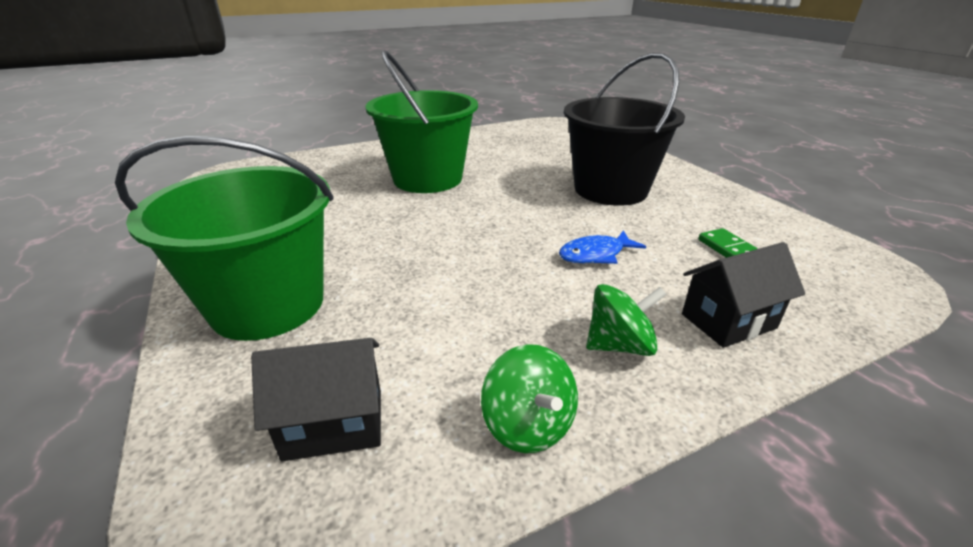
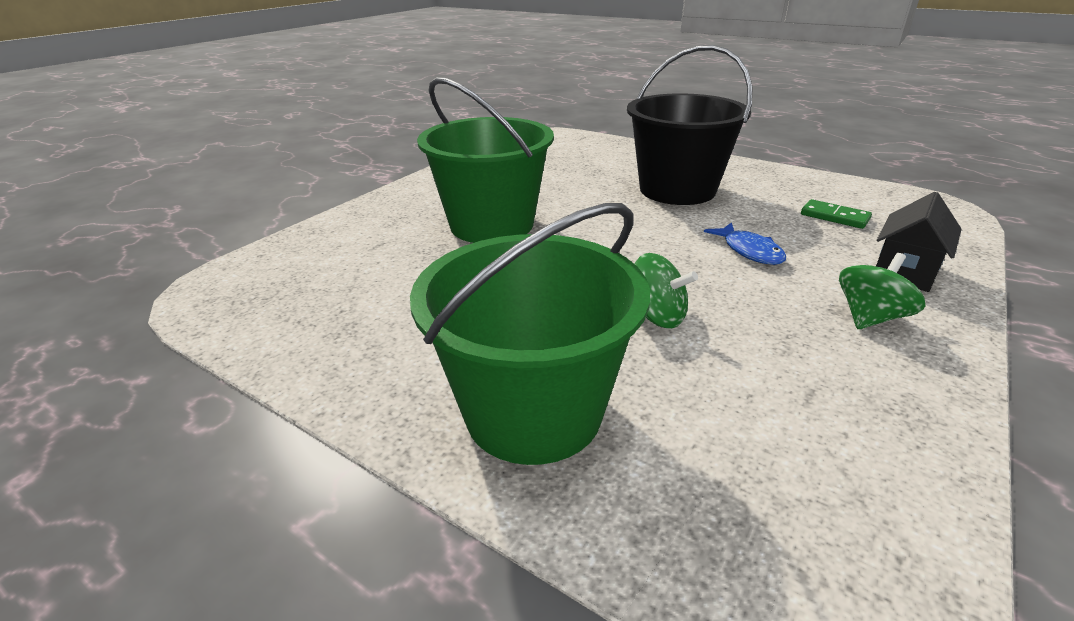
camera: 30 degrees left, 0 degrees up
black house [251,338,381,461] -> none
green spinning top [481,344,578,453] -> green spinning top moved to [634,253,698,328]
blue fish [559,230,646,264] -> blue fish turned 60 degrees counterclockwise [704,222,786,265]

